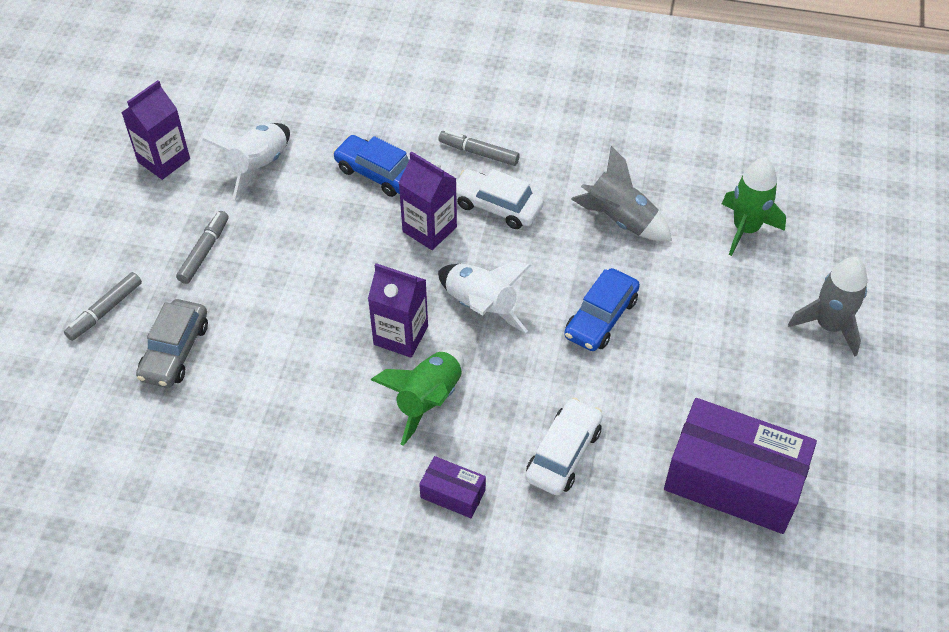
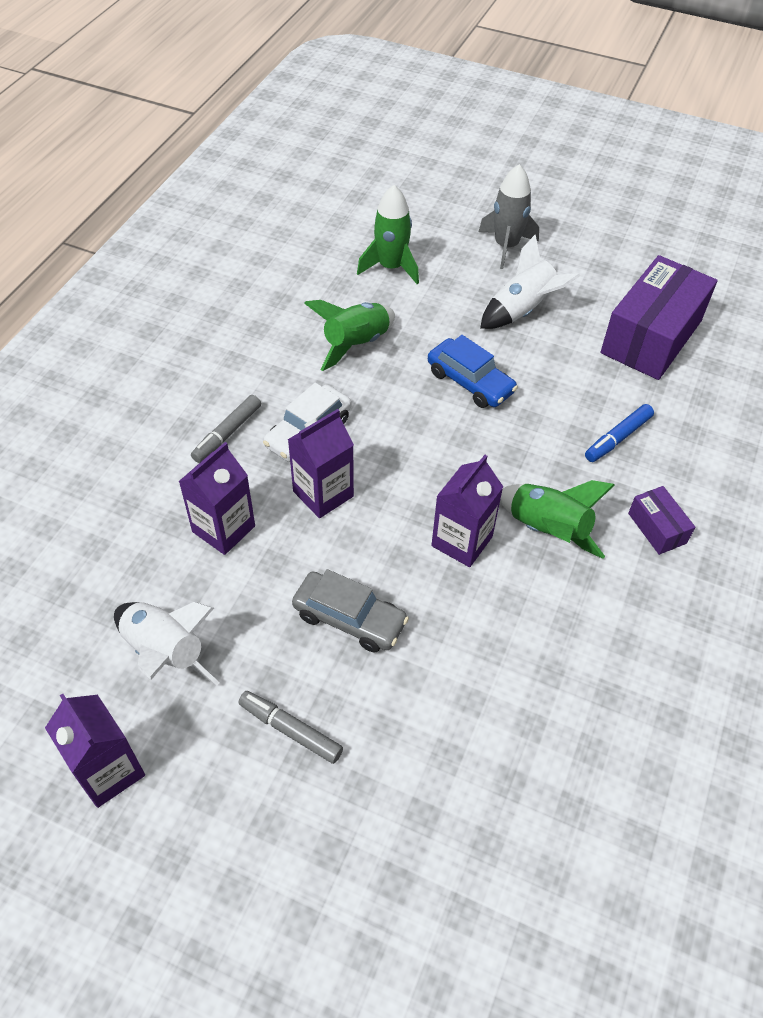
camera: 80 degrees left, 0 degrees up
grey marker [64,272,142,341] -> none
grey car [136,299,208,388] -> grey car moved to [292,569,409,653]
blue car [333,135,409,197] -> purple carton [178,442,255,555]
purple box [419,456,486,518] -> purple box turned 60 degrees counterclockwise [628,486,695,555]
white rocket [438,261,532,333] -> white rocket moved to [480,234,580,329]
white car [525,398,603,496] -> blue marker [585,404,654,462]
grey rocket [571,146,672,241] -> green rocket [304,300,395,371]

